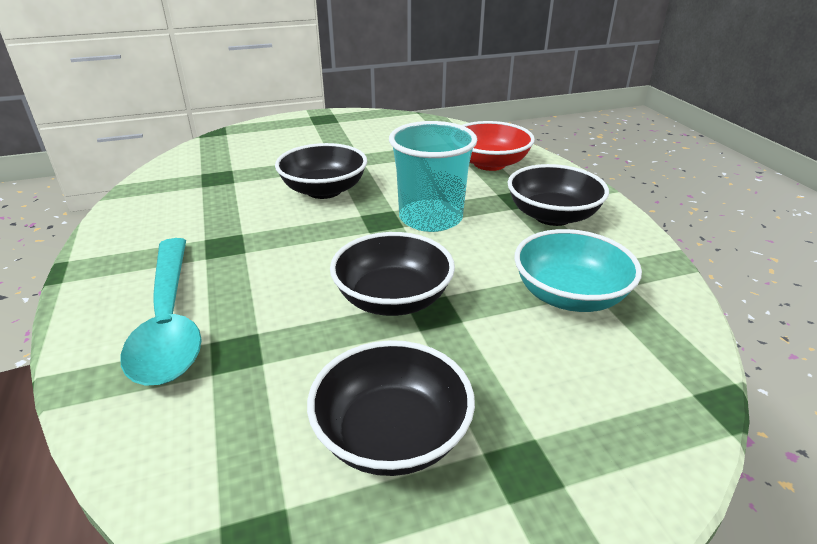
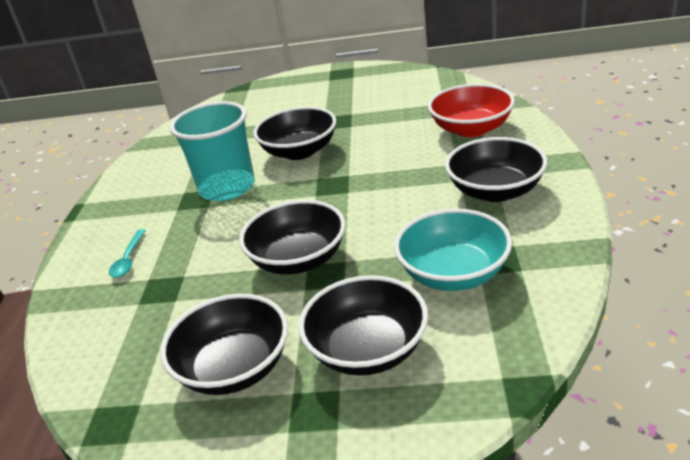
camera: 25 degrees right, 0 degrees up
turquoise spoon [120,238,202,386] -> turquoise spoon [109,229,146,278], size x0.41
turquoise cup [389,121,477,232] -> turquoise cup moved to [169,101,255,201]
none -> black bowl [298,275,428,376]

